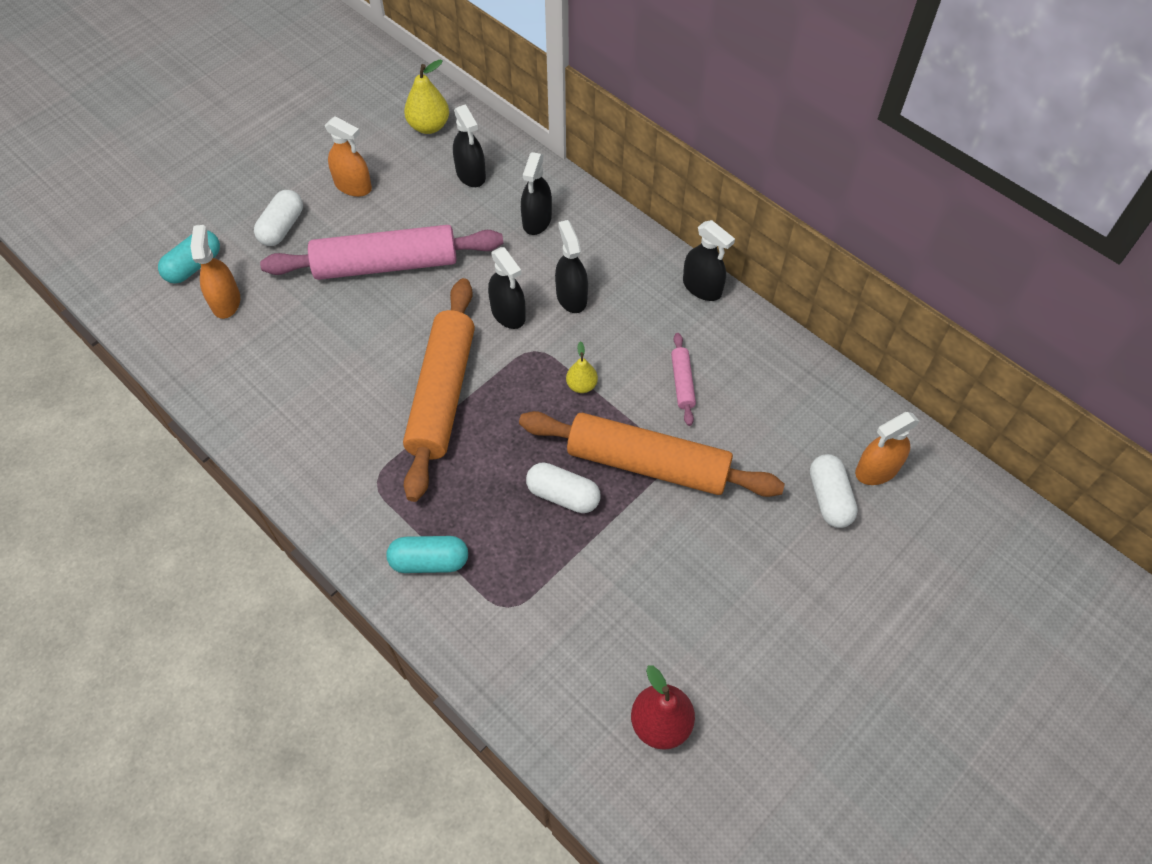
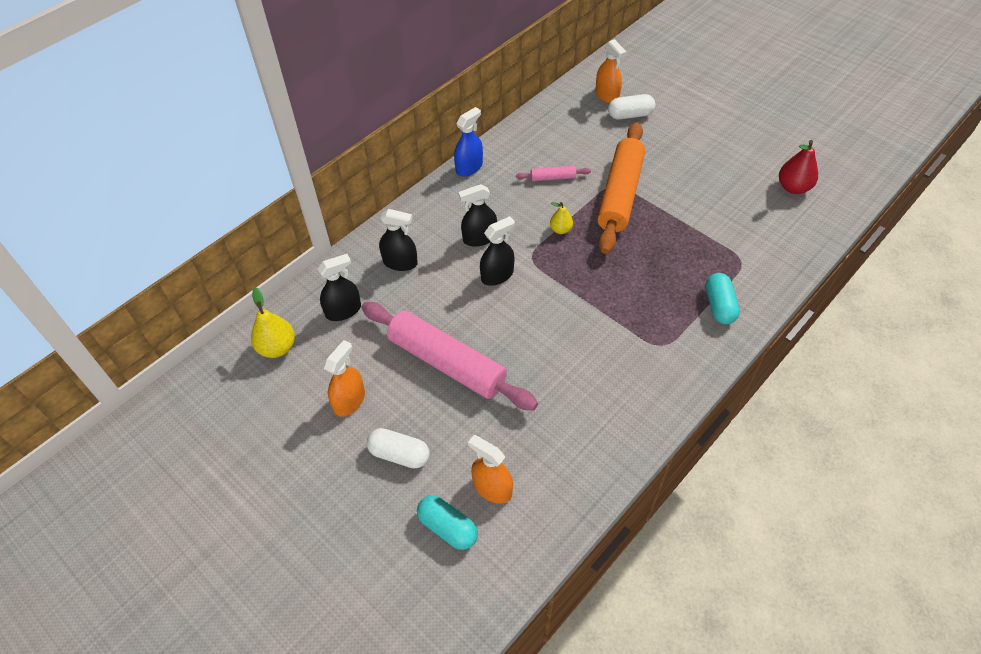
camera: 90 degrees left, 5 degrees down
orange spray bottle [190,225,240,319] -> orange spray bottle turned 45 degrees clockwise [468,435,513,504]
pink rolling pin [260,225,503,280] -> pink rolling pin turned 45 degrees counterclockwise [361,302,538,411]
orange rolling pin [403,278,475,502] -> none
white capsule [526,462,601,513] -> none
black spray bottle [683,220,735,301] -> blue spray bottle [454,107,483,177]

